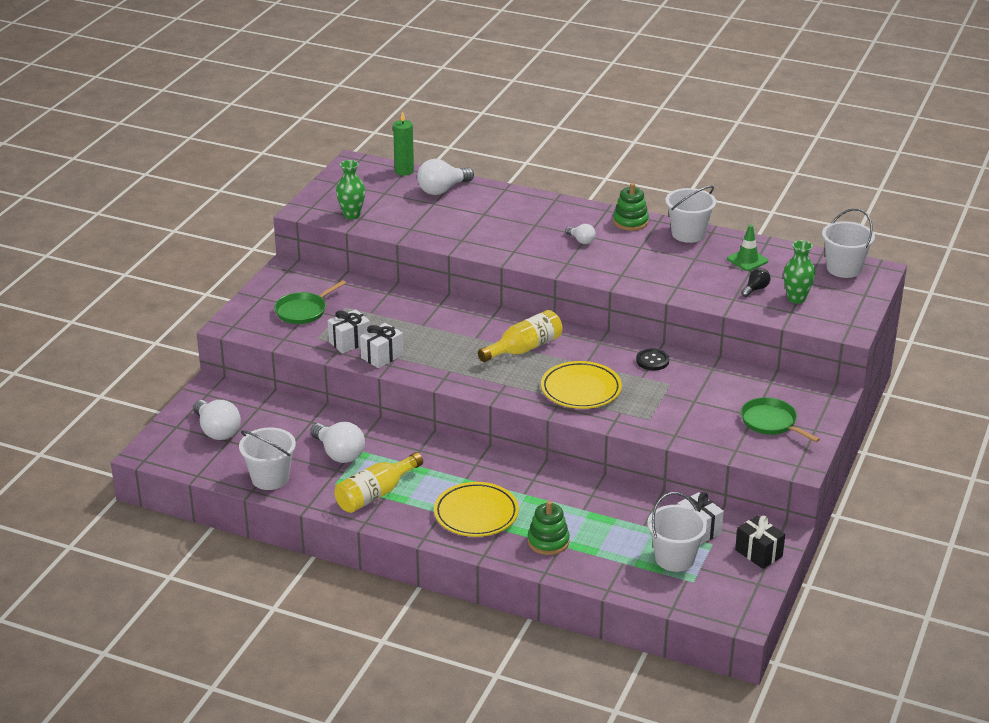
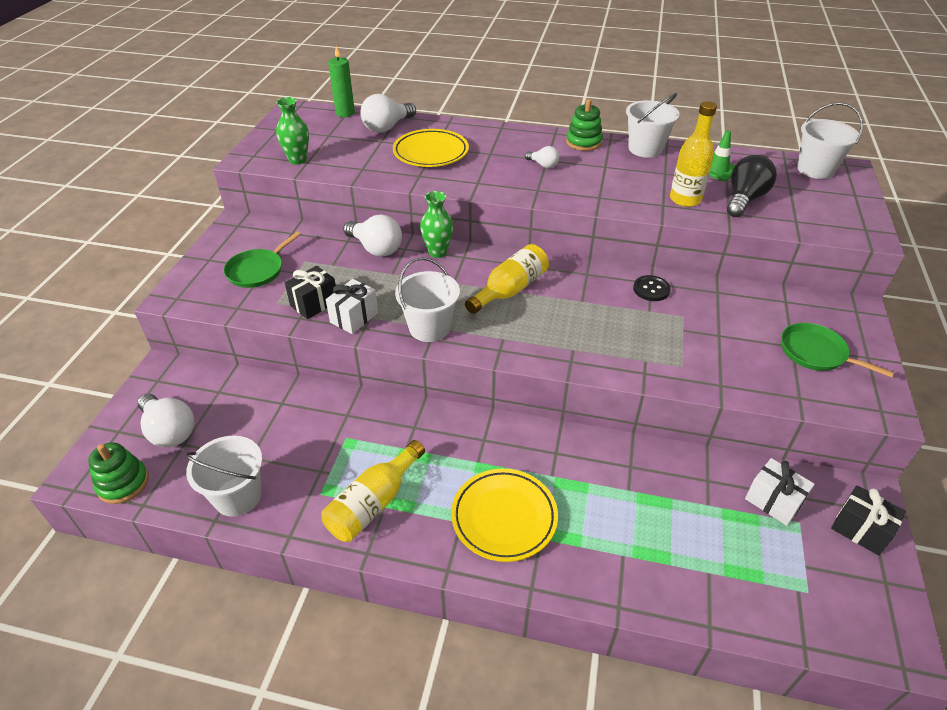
camera: 10 degrees left, 10 degrees up
white light bulb [310,422,365,463] -> white light bulb moved to [343,214,402,257]
white gift [328,309,370,353] -> black gift [285,266,336,319]
green stacking toy [528,501,570,555] -> green stacking toy moved to [88,443,149,504]
yellow plate [541,361,622,409] -> yellow plate moved to [393,129,469,167]
white bucket [647,492,708,572] -> white bucket moved to [395,257,460,342]
black light bulb [741,268,771,297] -> black light bulb [727,155,777,217], size x1.85
green vase [783,240,816,304] -> green vase moved to [420,191,454,258]
none -> yellow bottle [670,101,717,207]

